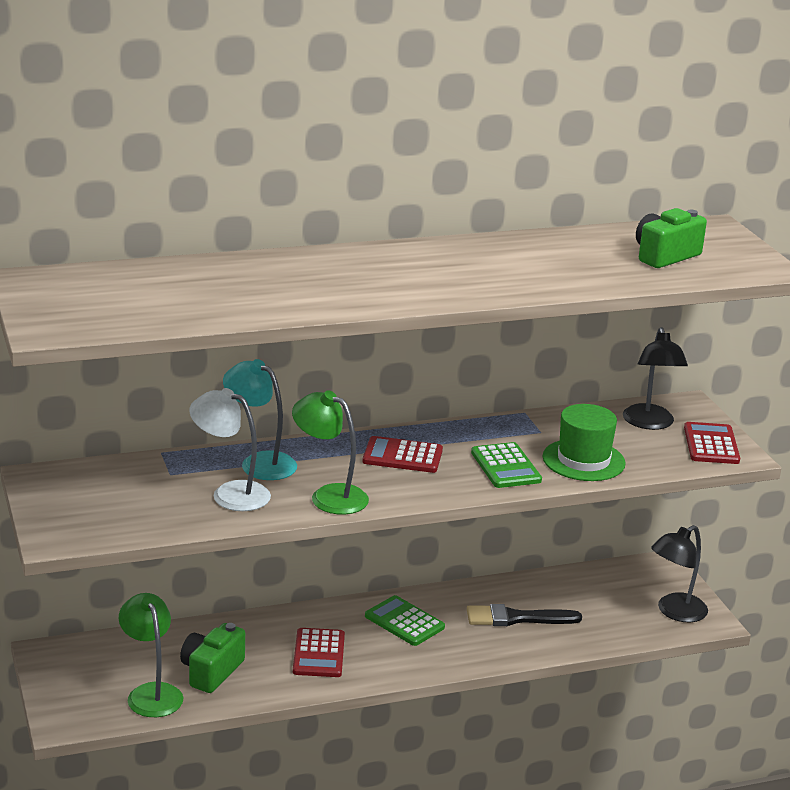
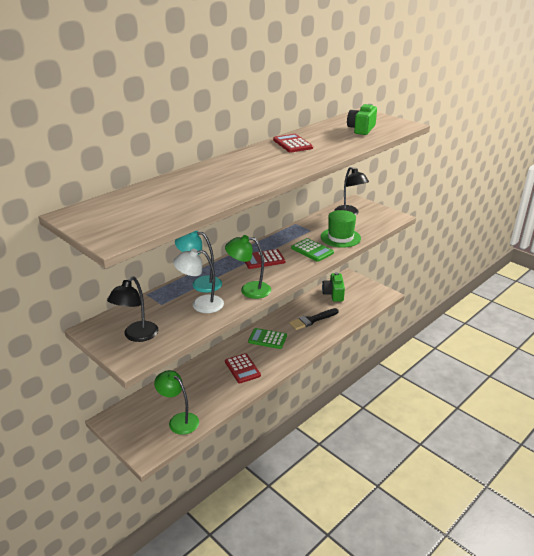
camera: 25 degrees left, 5 degrees up
green camera [180,623,245,693] -> green camera moved to [322,272,345,302]
black lamp [651,525,708,622] -> black lamp moved to [107,277,158,342]
red calculator [684,422,740,464] -> red calculator moved to [273,134,313,153]

